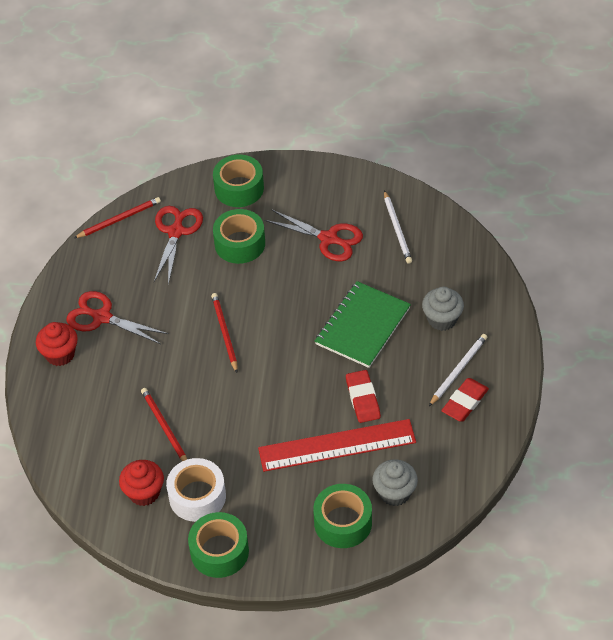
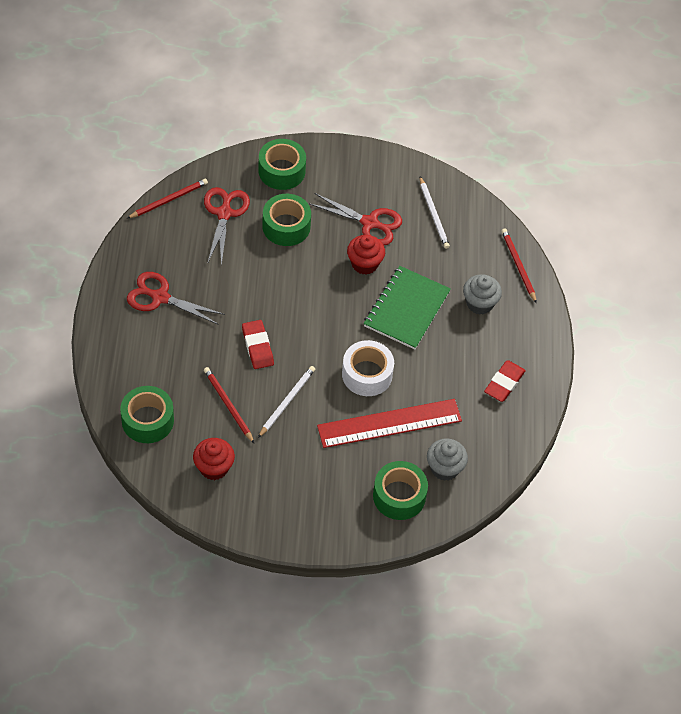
camera: 10 degrees left, 5 degrees up
red cupcake [36,322,78,366] -> red cupcake moved to [347,235,385,275]
white tape [166,458,226,522] -> white tape moved to [342,340,394,396]
green tape [188,512,249,578] -> green tape moved to [120,386,174,443]
red pencil [211,293,238,373] -> red pencil moved to [501,228,537,303]
red eraser [346,370,381,423] -> red eraser moved to [242,320,274,369]
white pencil [429,334,487,406] -> white pencil moved to [258,366,315,438]

